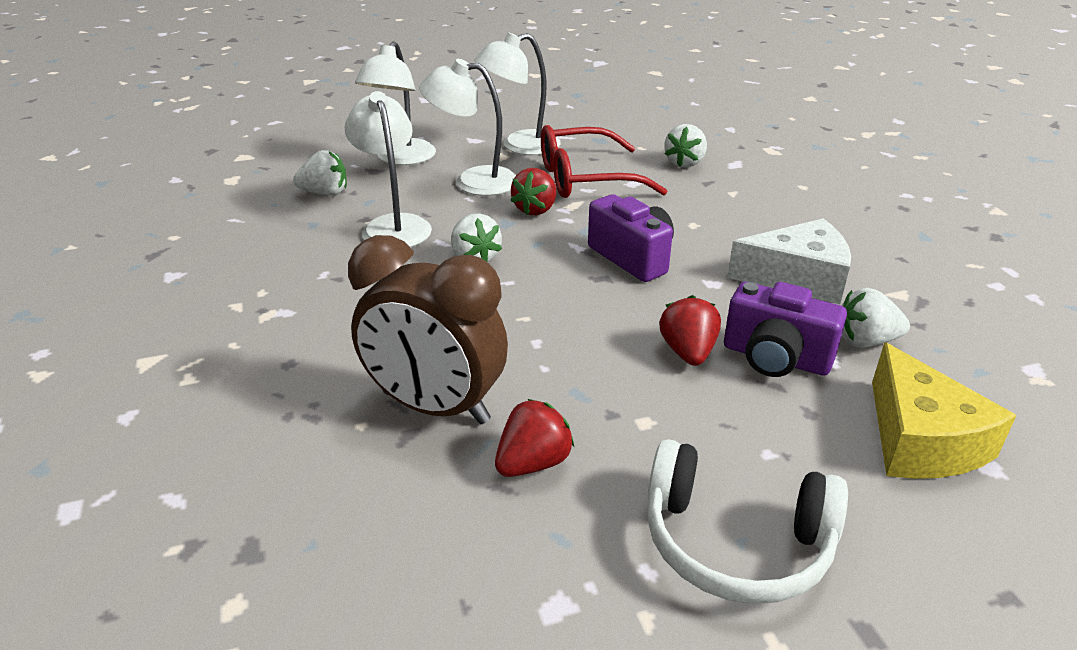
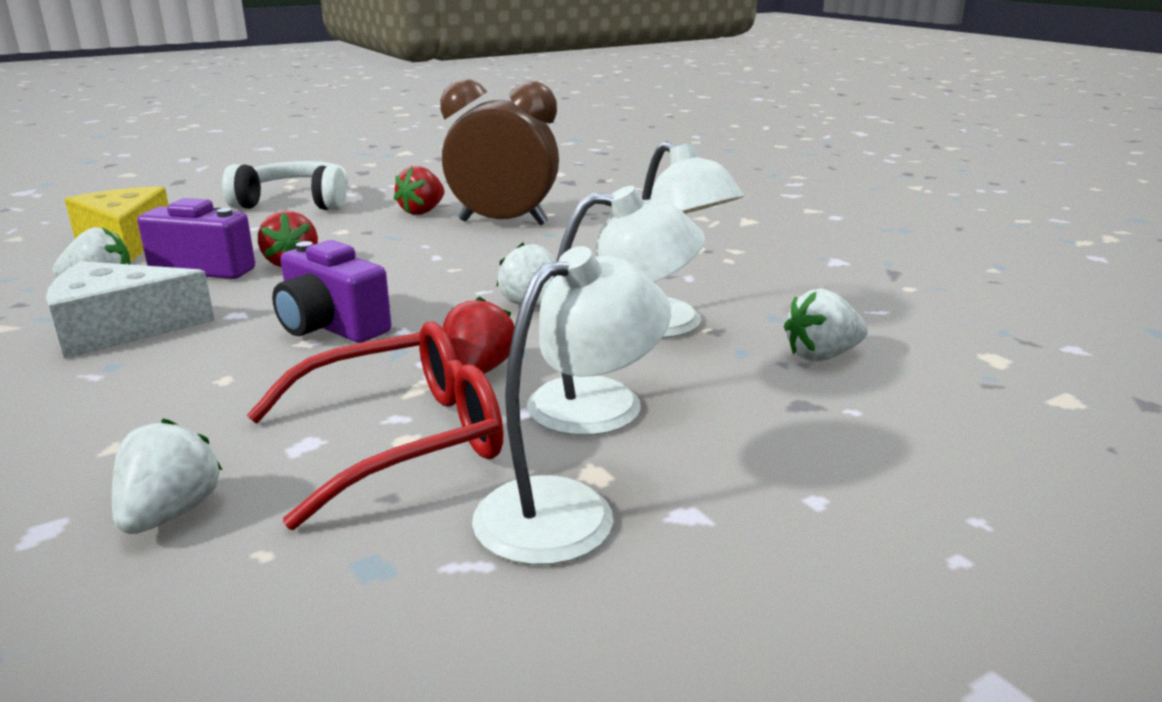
camera: 165 degrees right, 10 degrees down
white lamp [355,41,436,165] -> none

